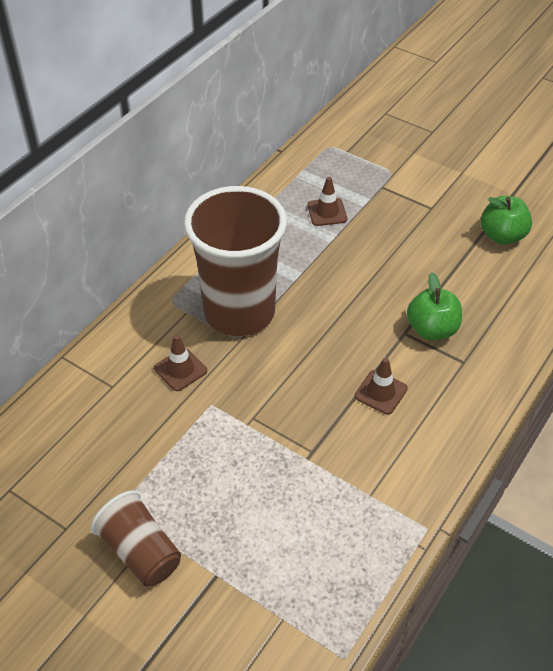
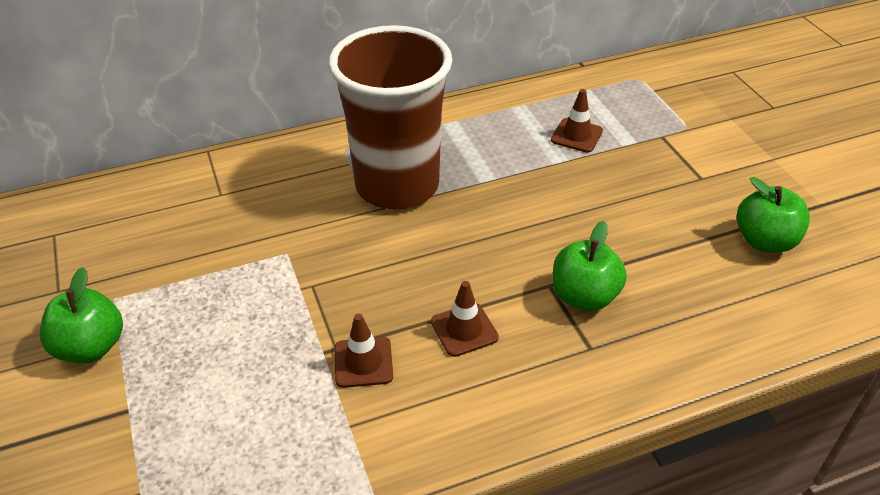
camera: 35 degrees right, 5 degrees down
brown cup [90,490,181,586] -> green apple [40,267,123,363]
brown traffic cone [154,335,207,391] -> brown traffic cone moved to [335,314,393,388]

